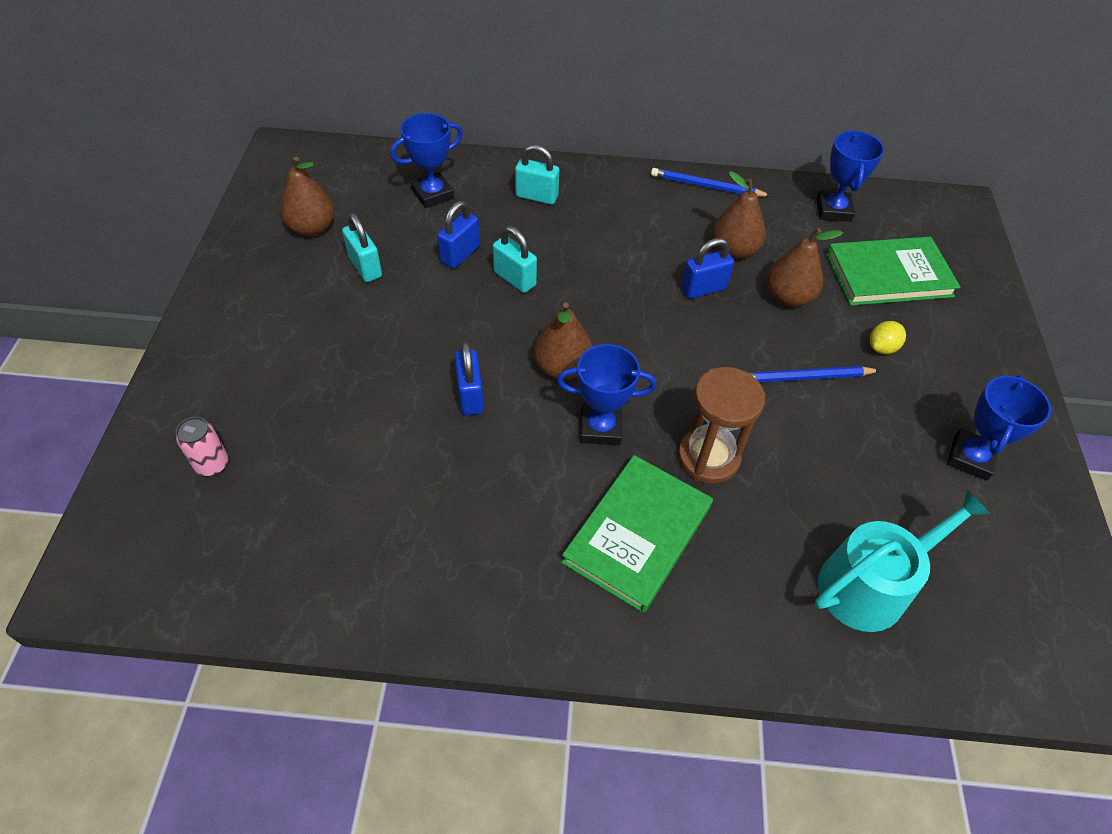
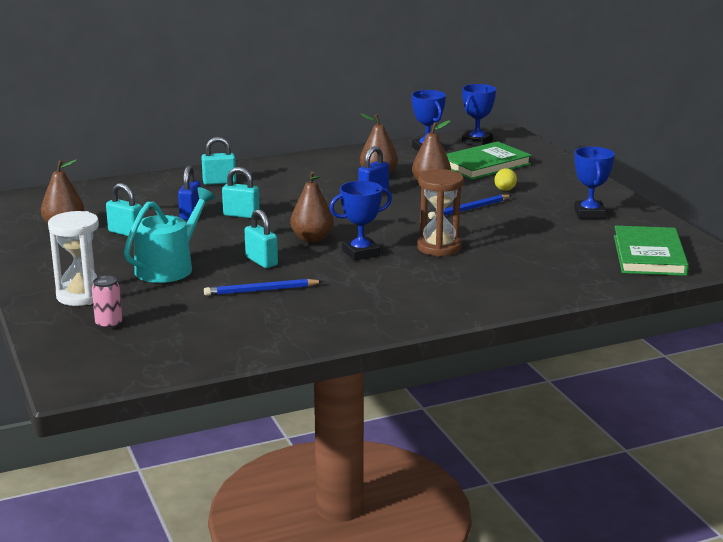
camera: 25 degrees left, 30 degrees down
blue trophy [390,113,463,208] -> blue trophy moved to [462,84,496,146]
blue padlock [454,341,484,416] -> turquoise padlock [244,209,278,268]
green book [562,455,713,613] -> green book moved to [614,226,689,276]
blue pencil [651,168,771,197] -> blue pencil moved to [204,279,323,296]
turquoise watering can [815,489,991,632] -> turquoise watering can moved to [124,187,215,283]
none -> white hourglass [48,211,99,306]

